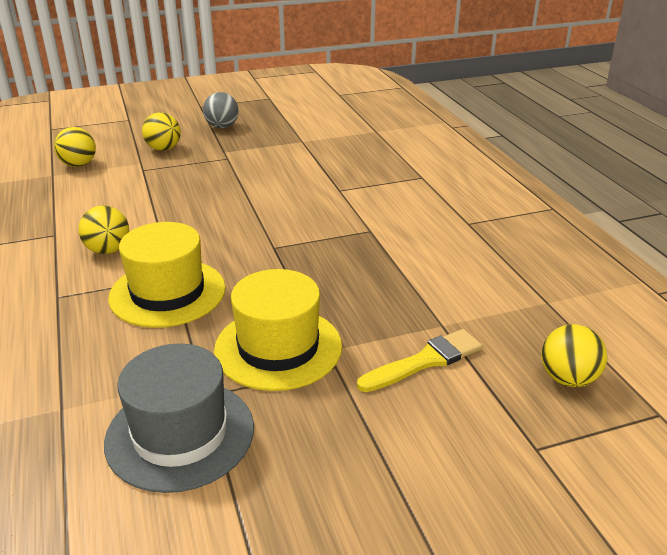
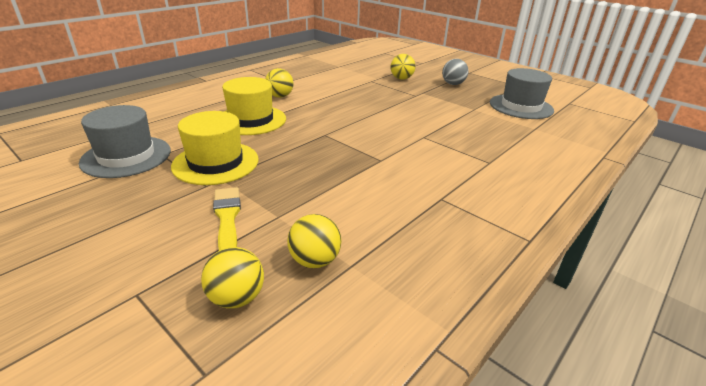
camera: 60 degrees right, 0 degrees up
yellow ball [54,127,96,167] -> yellow ball moved to [287,214,342,268]
yellow brush [357,329,483,392] -> yellow brush turned 135 degrees counterclockwise [213,187,241,251]
none -> grey hat [490,68,554,119]

